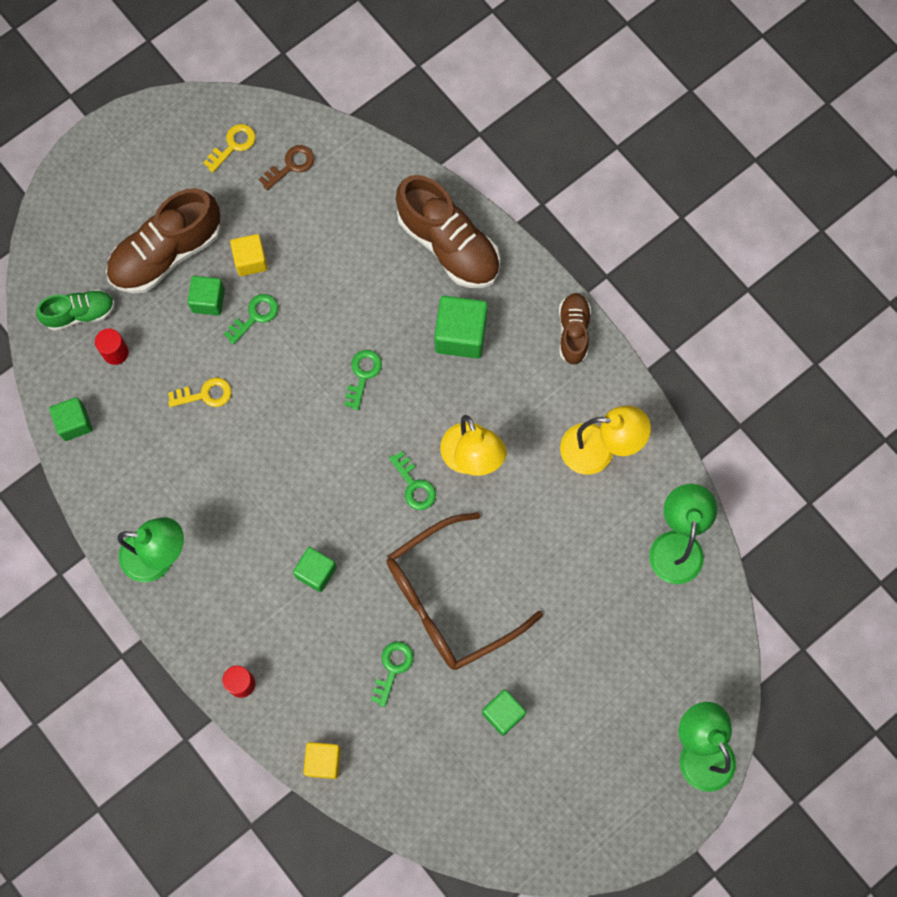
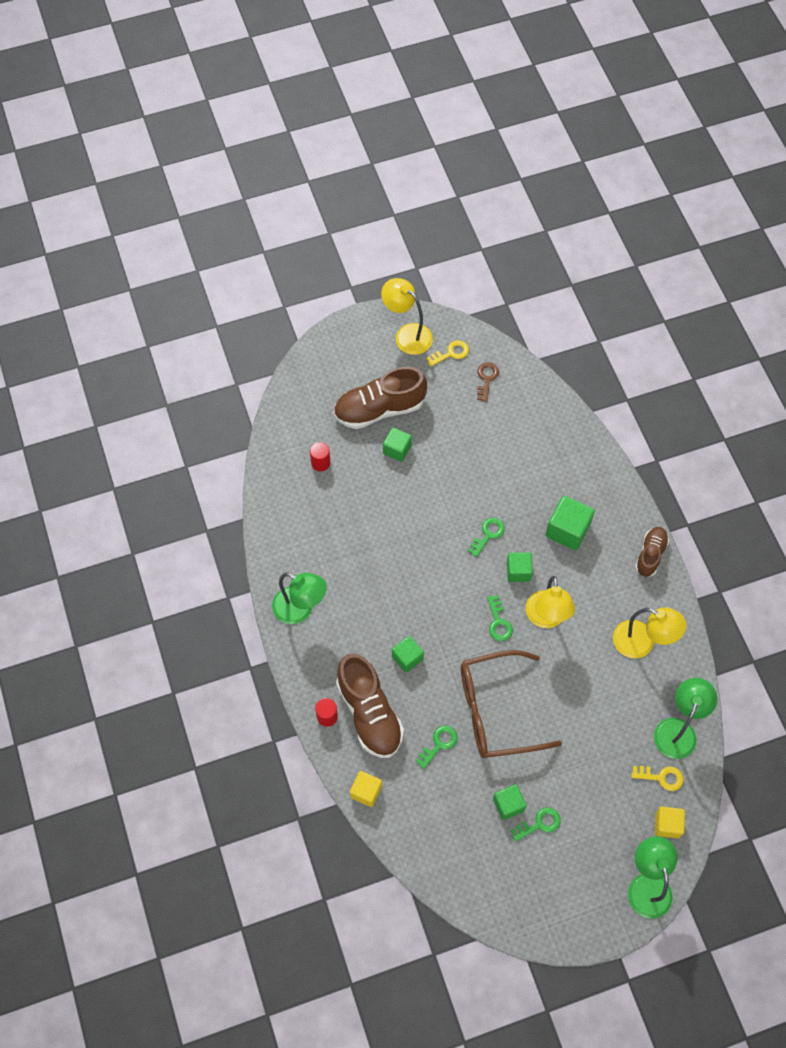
camera: 20 degrees right, 10 degrees down
green shoe [36,289,115,331] -> none
green cube [49,397,93,441] -> green cube moved to [507,552,533,582]
yellow key [168,377,232,407] -> yellow key moved to [631,766,683,791]
green key [224,294,278,345] -> green key moved to [510,807,561,842]
yellow cube [230,234,268,276] -> yellow cube moved to [655,807,685,838]
brown key [259,145,314,190] -> brown key turned 60 degrees counterclockwise [477,362,499,402]
brown shoe [396,175,500,288] -> brown shoe moved to [336,653,404,758]
none -> yellow lamp [381,278,433,355]

